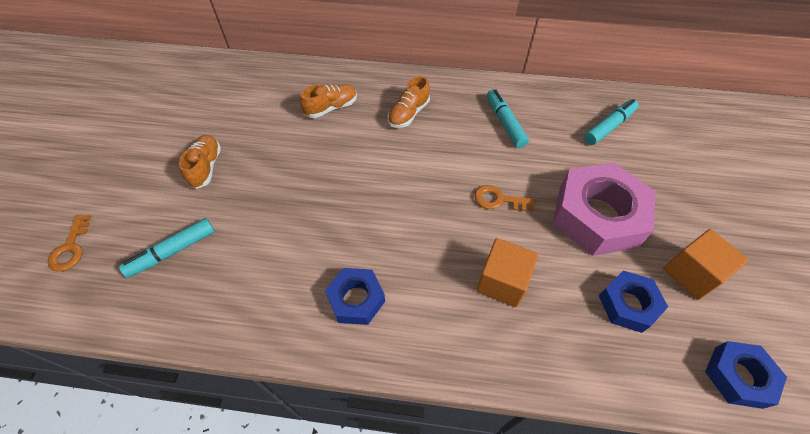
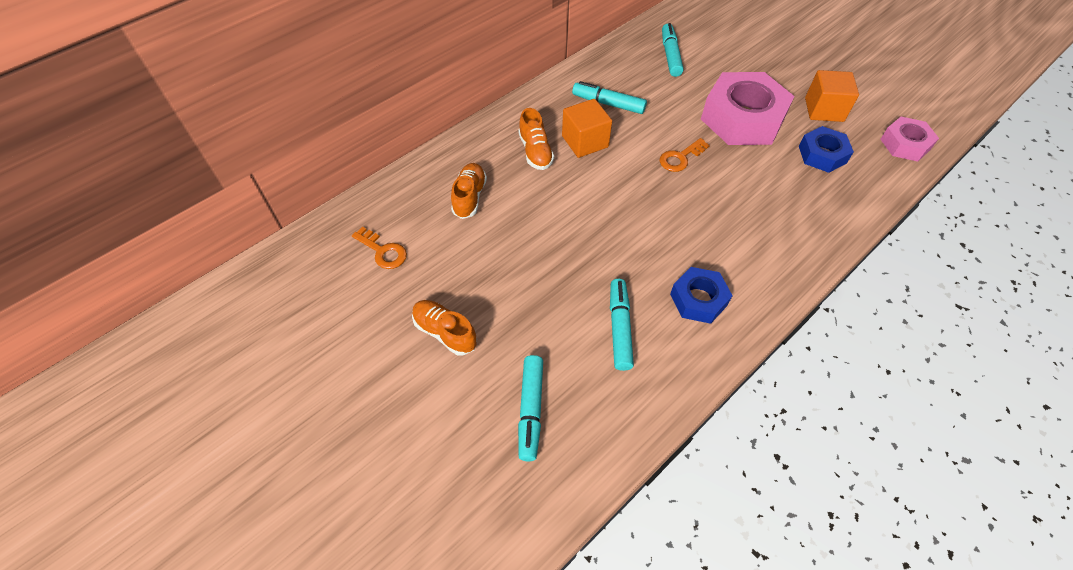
camera: 50 degrees left, 0 degrees up
orange key [48,215,91,271] -> orange key moved to [352,227,407,269]
orange cube [476,238,538,307] -> orange cube moved to [562,99,612,158]
blue nut [705,341,787,409] -> pink nut [880,117,939,162]
none -> turquoise marker [610,279,634,371]

